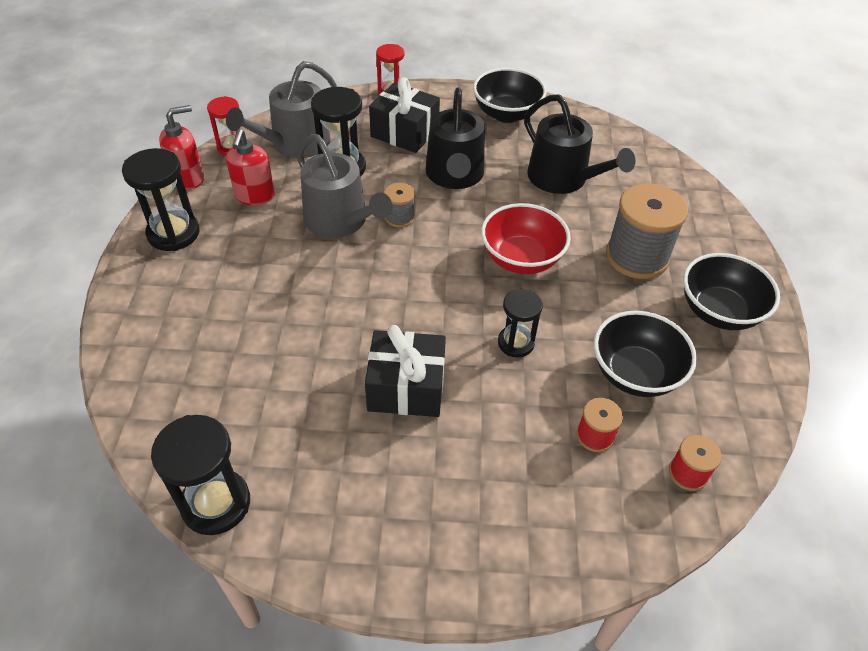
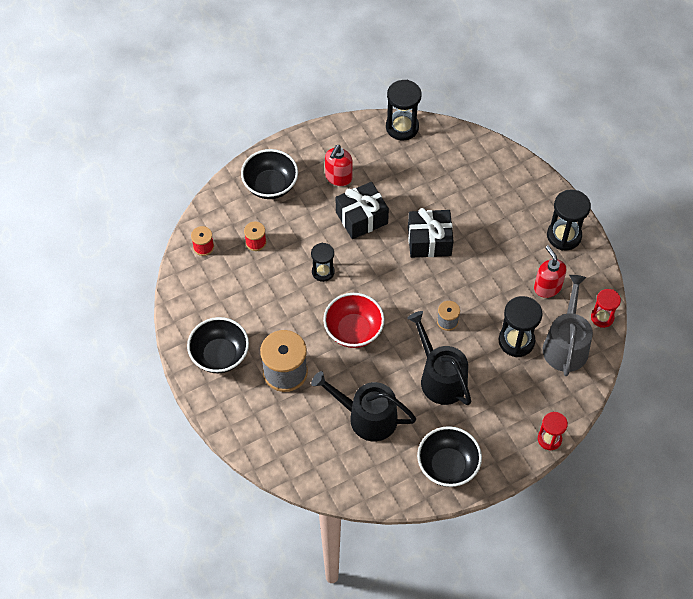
camera: 150 degrees right, 10 degrees up
red soap dispenser [159,105,204,190] -> red soap dispenser moved to [325,145,353,186]
grey watering can [297,134,392,238] -> none
black gift [369,77,440,153] -> black gift moved to [408,208,454,258]
black bowl [594,311,697,397] -> black bowl moved to [241,149,298,199]

